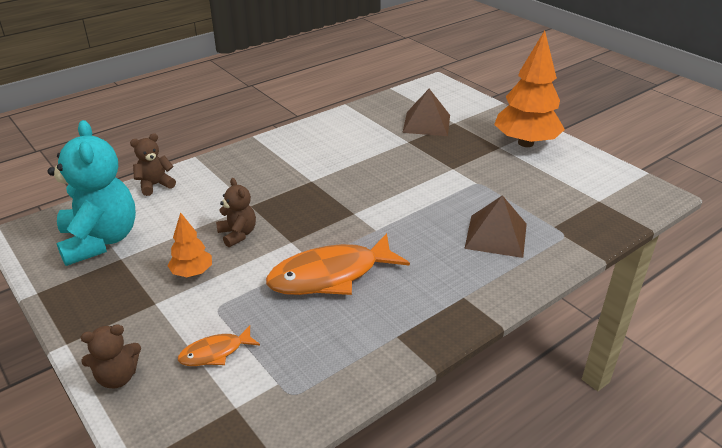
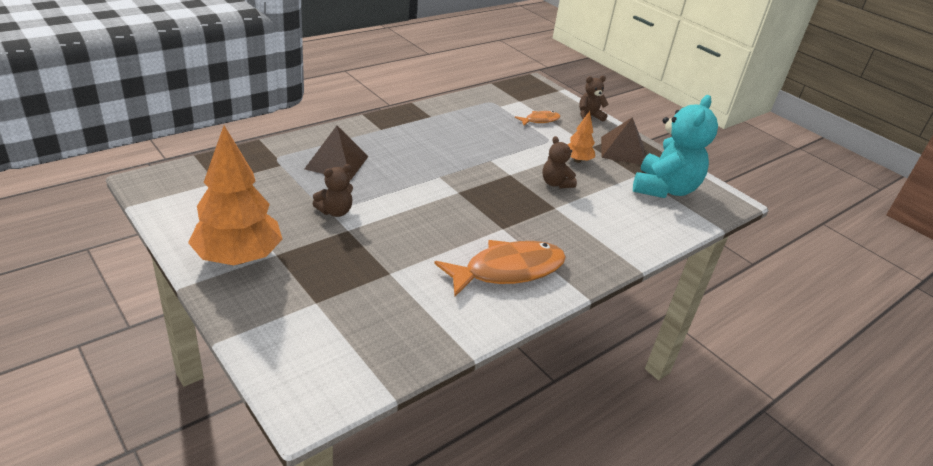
camera: 175 degrees right, 0 degrees up
turquoise teddy bear [48,120,136,266] -> turquoise teddy bear turned 135 degrees counterclockwise [633,95,718,198]
brown teddy bear [130,133,176,196] -> brown teddy bear moved to [313,164,353,217]
orange fish [266,233,410,295] -> orange fish moved to [434,240,566,297]
brown pyramid [402,89,450,136] -> brown pyramid moved to [601,117,645,165]

